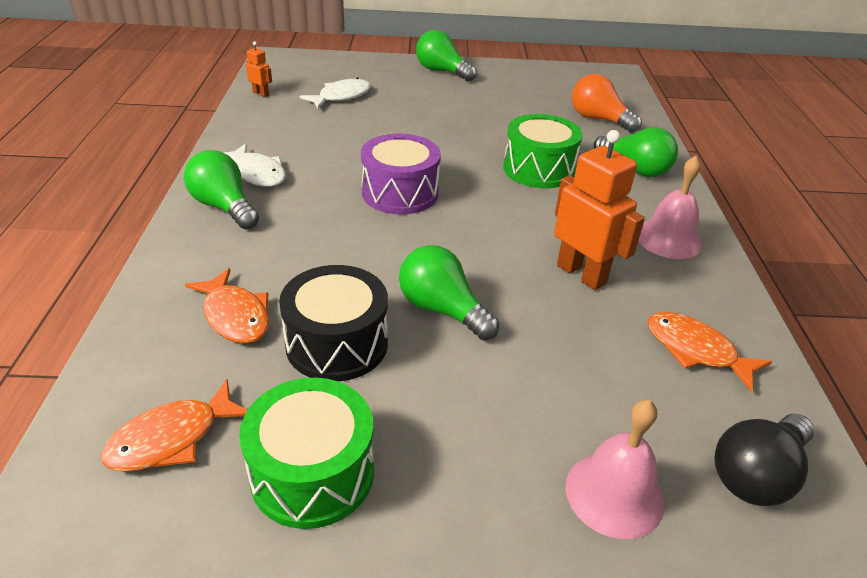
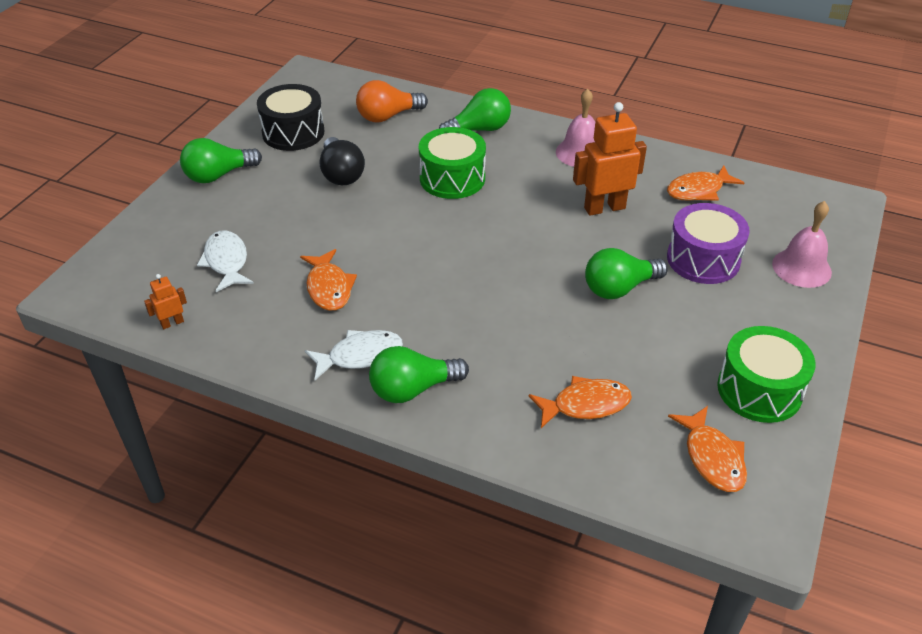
camera: 65 degrees left, 5 degrees up
black drum [279,265,388,382] -> black drum moved to [257,84,325,151]
purple drum [361,134,441,214] -> purple drum moved to [667,203,750,284]
black light bulb [714,414,814,506] -> black light bulb moved to [320,137,365,185]
none -> orange fish [300,249,357,311]

